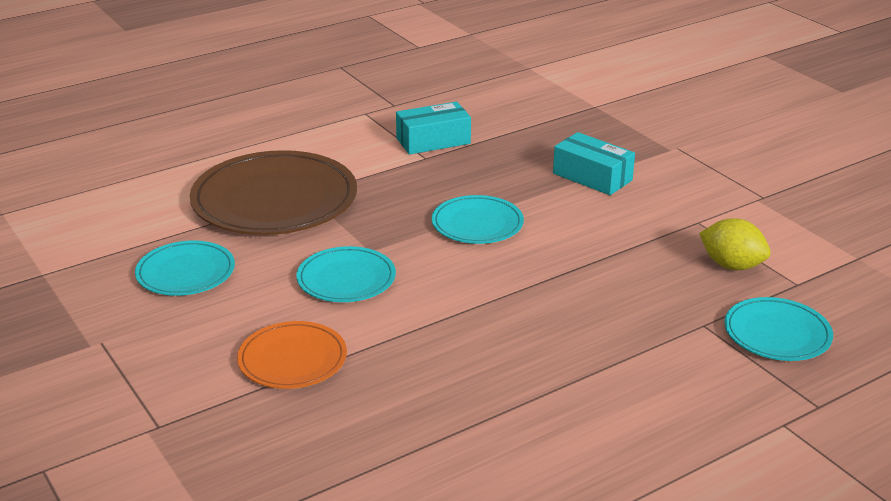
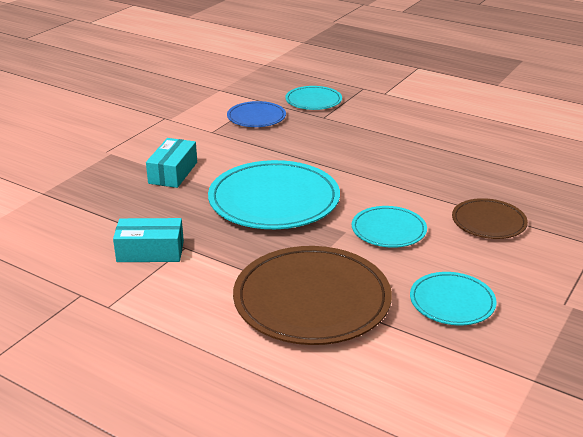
camera: 115 degrees left, 0 degrees up
orange plate [237,321,347,389] -> brown plate [452,198,528,239]
turquoise box [396,102,471,155] -> turquoise box turned 45 degrees counterclockwise [113,218,184,262]
turquoise plate [432,195,524,244] -> turquoise plate [208,160,340,229], size x1.86
yellow lemon [699,218,771,270] -> blue plate [227,101,286,127]

